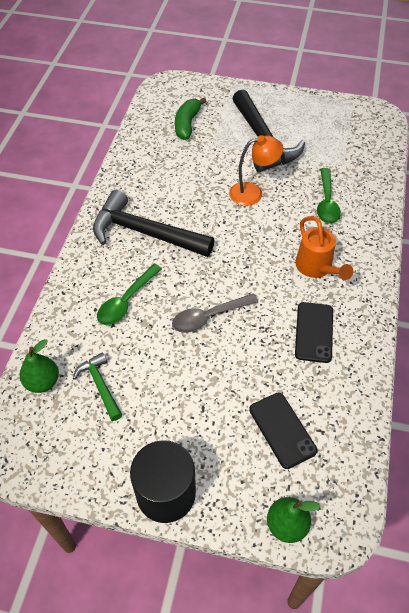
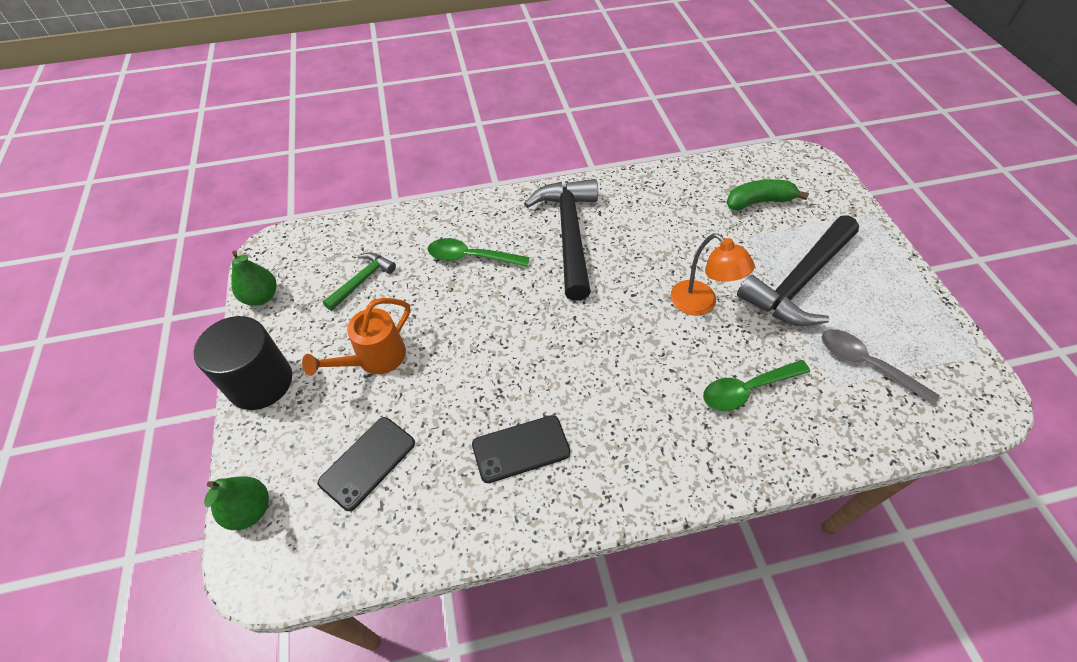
camera: 65 degrees right, 0 degrees up
green pear [20,339,59,393] -> green pear moved to [232,251,277,306]
grey spoon [172,294,258,333] -> grey spoon moved to [822,329,940,406]
orange watering can [295,216,353,280] -> orange watering can moved to [302,298,410,376]

